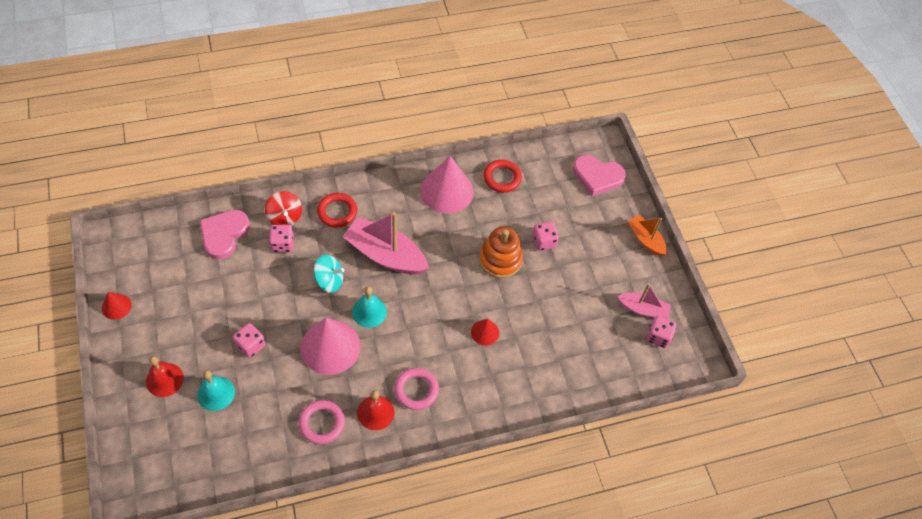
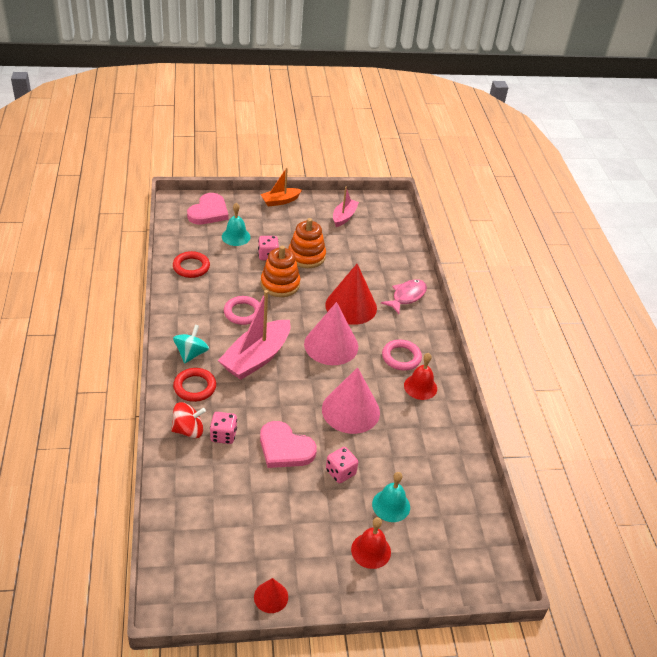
camera: 80 degrees left, 15 degrees down
pink heart [200,210,250,259] -> pink heart moved to [260,421,317,468]
pink ring [299,400,345,444] -> pink ring moved to [224,296,260,325]
turquoise spinning top [314,255,344,293] -> turquoise spinning top moved to [173,324,209,363]
turquoise bell [352,287,387,328] -> turquoise bell moved to [222,203,250,246]
pink cone [420,156,474,214] -> pink cone moved to [304,302,358,365]
red cone [471,319,499,346] -> red cone [325,264,377,325], size x2.06
pink dice [647,316,676,348] -> none
none -> orange stacking toy [288,218,326,268]
none -> pink fish [381,279,427,314]

